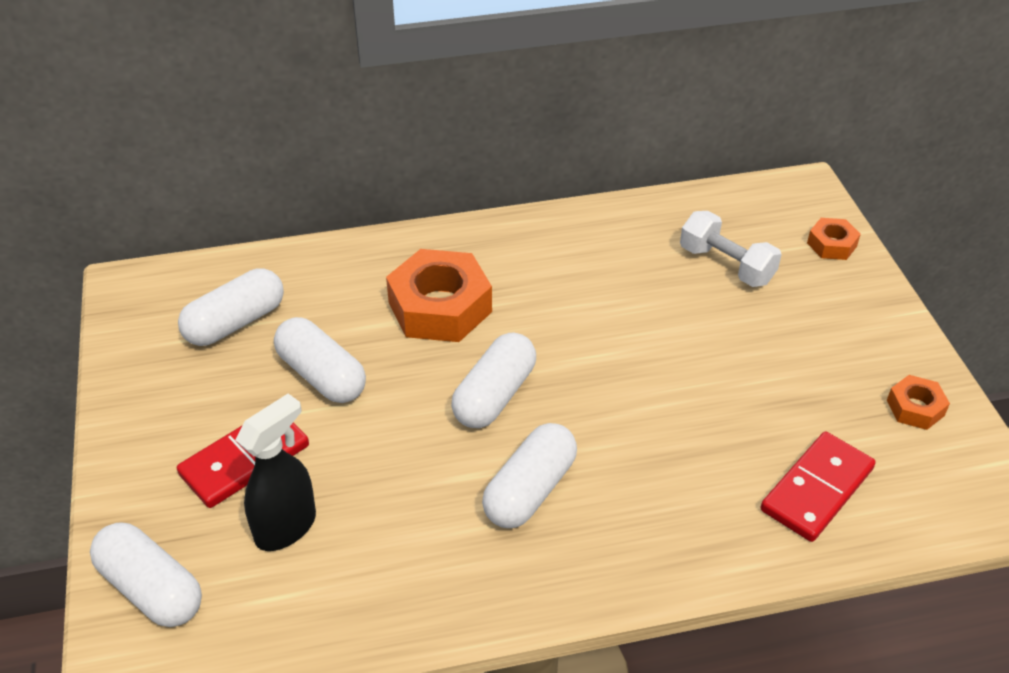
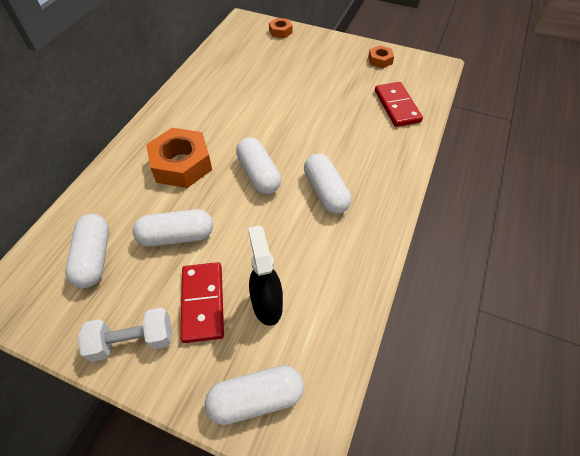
camera: 55 degrees left, 10 degrees up
white dumbbell [680,211,782,287] -> white dumbbell moved to [78,308,172,362]

